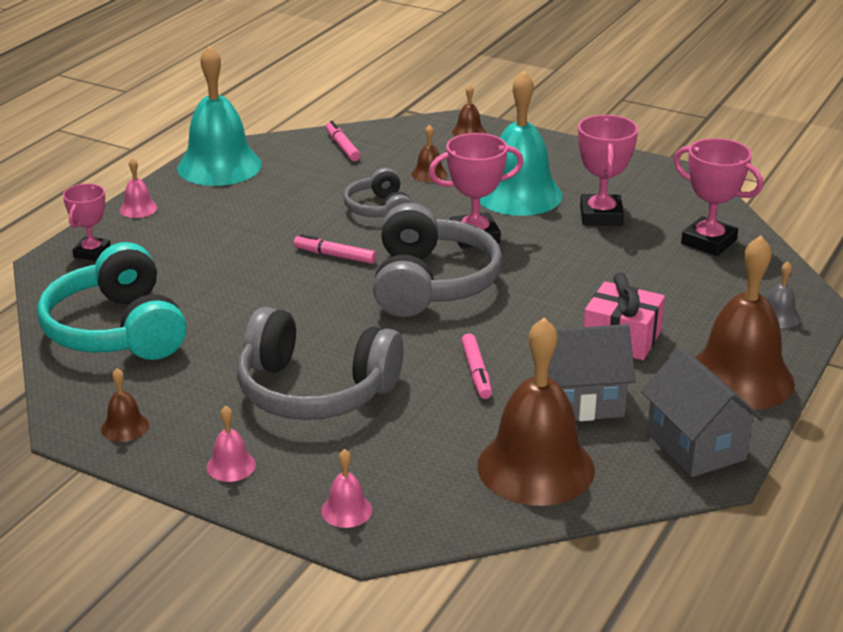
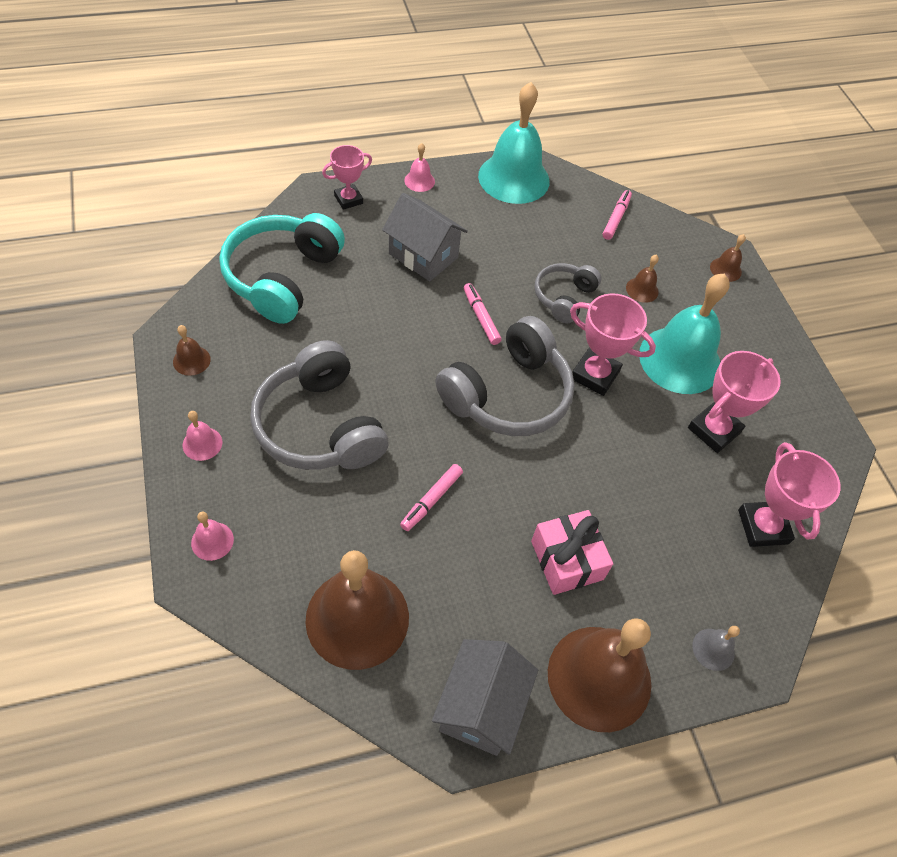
camera: 40 degrees right, 25 degrees up
grey house [548,324,636,421] -> grey house moved to [382,193,468,281]

